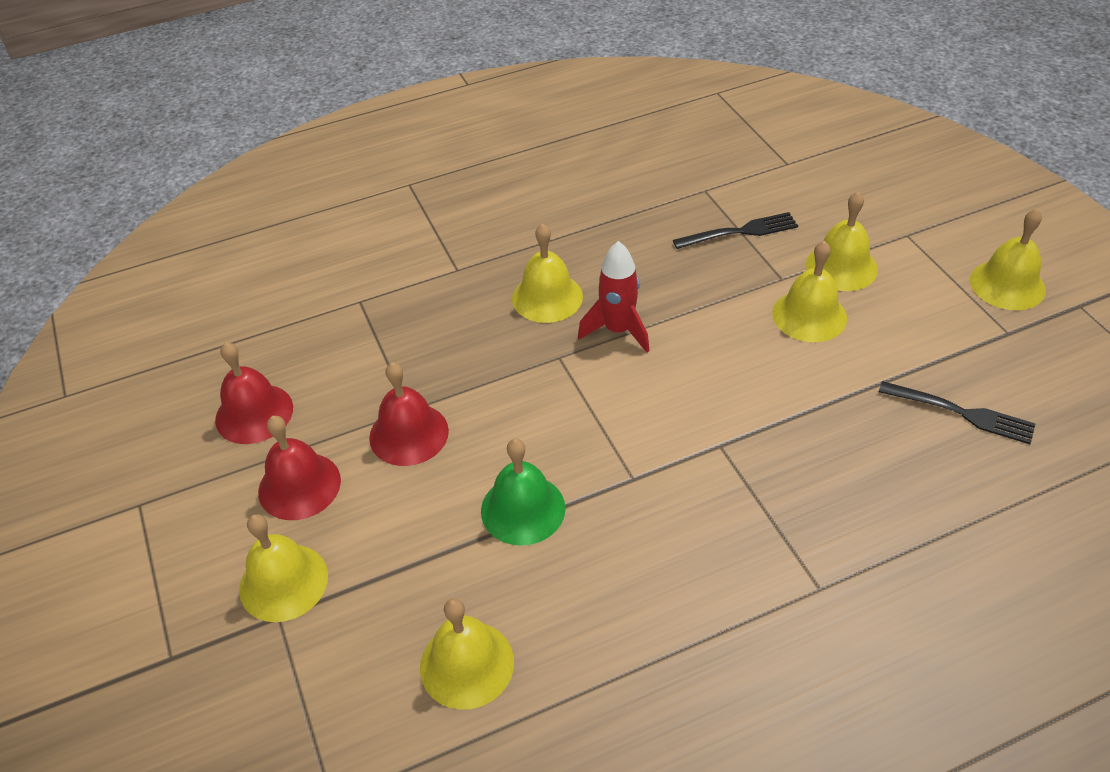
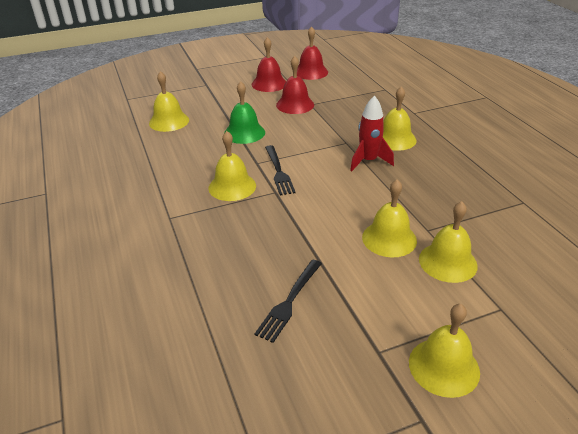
camera: 90 degrees right, 10 degrees down
yellow bell [239,514,328,622] -> yellow bell moved to [208,131,256,201]
black fork [673,212,798,249] -> black fork moved to [265,145,296,195]

